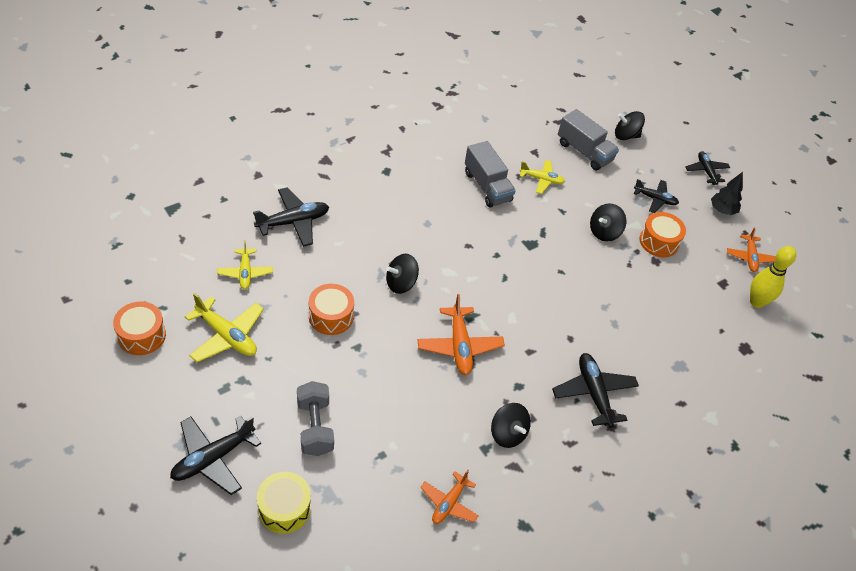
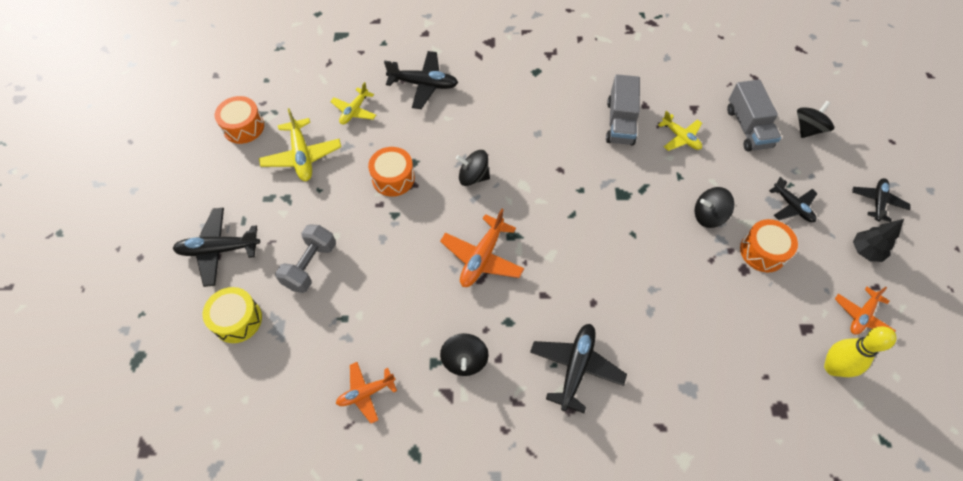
camera: 40 degrees right, 10 degrees up
black spinning top [615,111,645,140] -> black spinning top turned 90 degrees clockwise [797,101,834,138]

